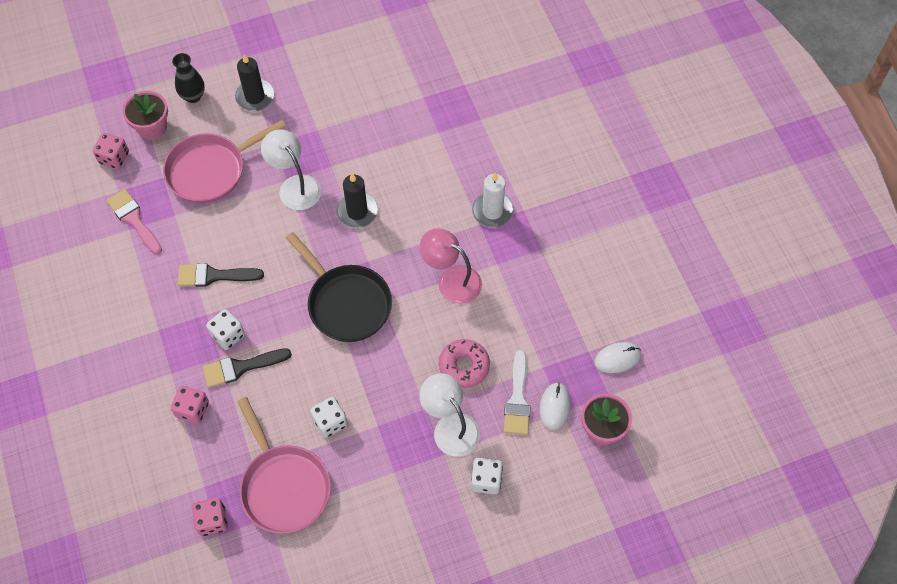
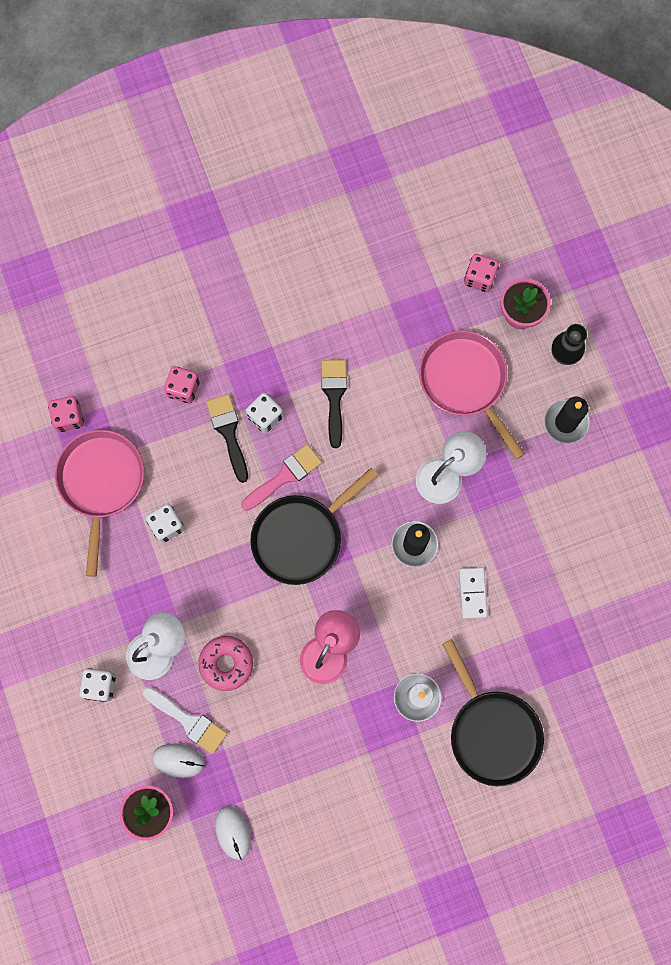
camera: 90 degrees right, 15 degrees up
pink brush [107,189,162,254] -> pink brush moved to [241,444,322,511]
pink pan [237,397,331,534] -> pink pan turned 120 degrees clockwise [55,430,144,577]
white brush [504,350,530,435] -> white brush turned 150 degrees counterclockwise [143,687,227,754]
none -> black pan [442,639,544,786]
none -> white domino [459,567,488,619]

